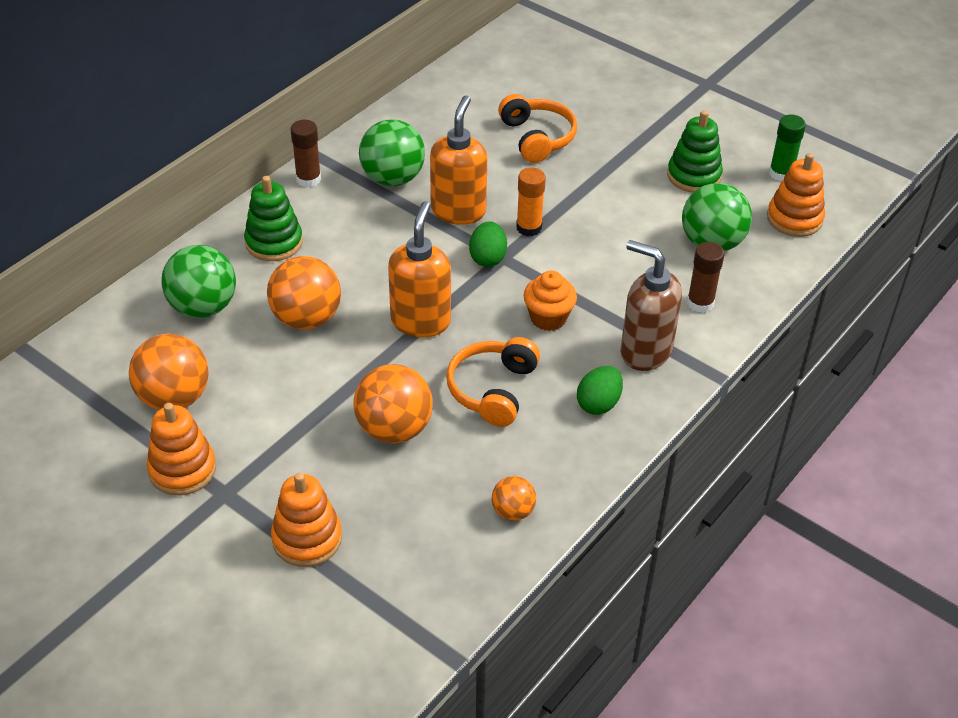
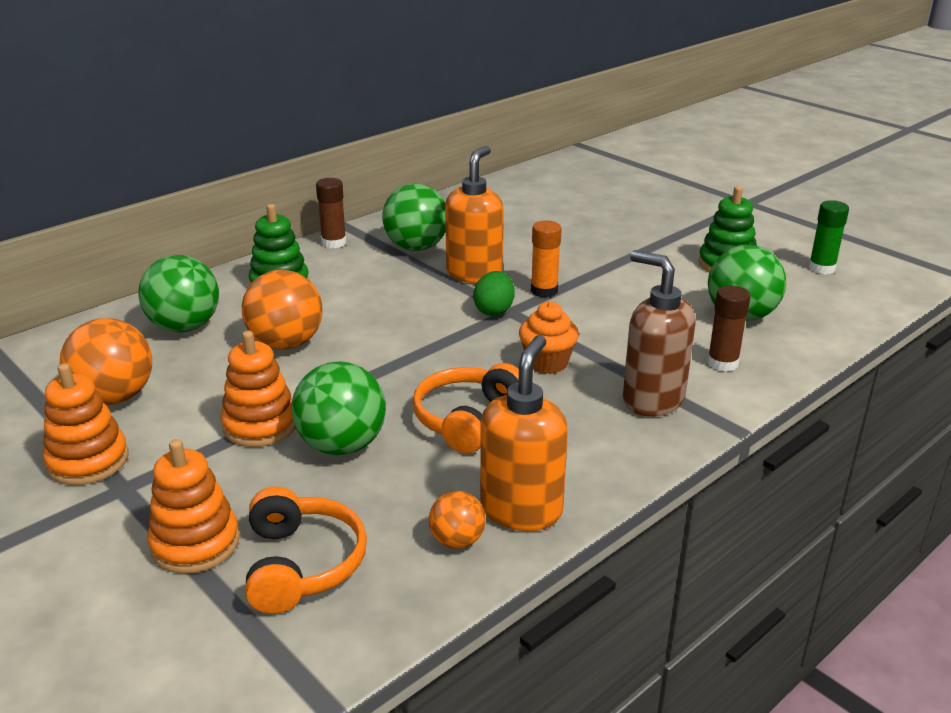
camera: 10 degrees right, 15 degrees down
orange ball [353,364,433,444] -> green ball [292,362,386,455]
orange soap dispenser [388,201,451,337] -> orange soap dispenser moved to [480,335,568,531]
orange headphones [498,94,577,163] -> orange headphones moved to [245,487,367,614]
green egg [577,366,623,415] -> none
orange stacking toy [767,153,825,237] -> orange stacking toy moved to [221,331,295,447]

